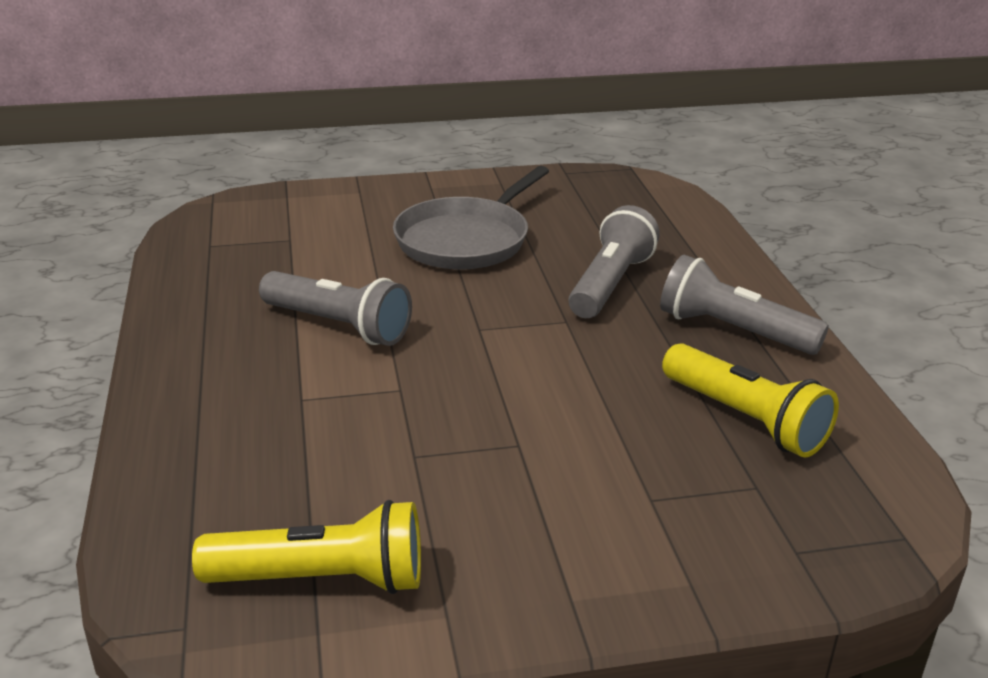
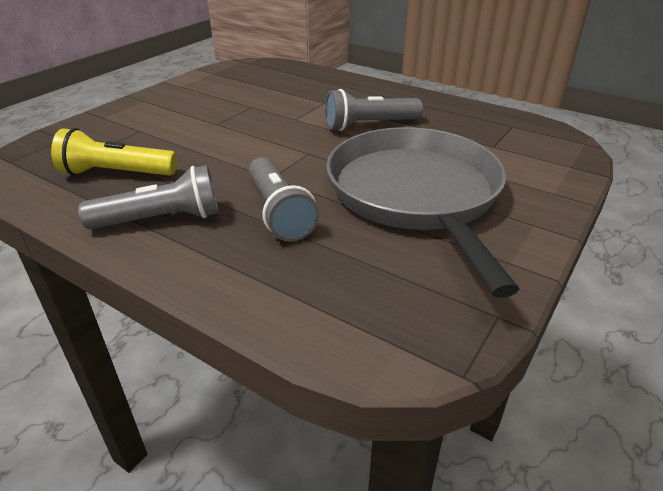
camera: 135 degrees right, 5 degrees up
yellow flashlight [192,500,421,594] -> none
grey pan [393,166,549,270] -> grey pan [326,127,520,298], size x1.54

